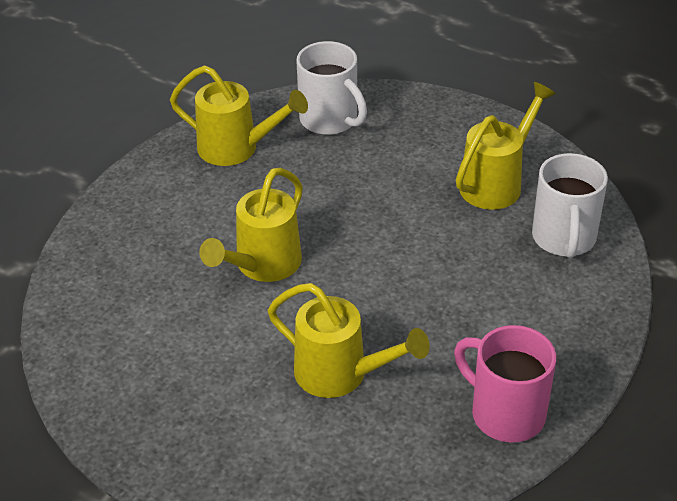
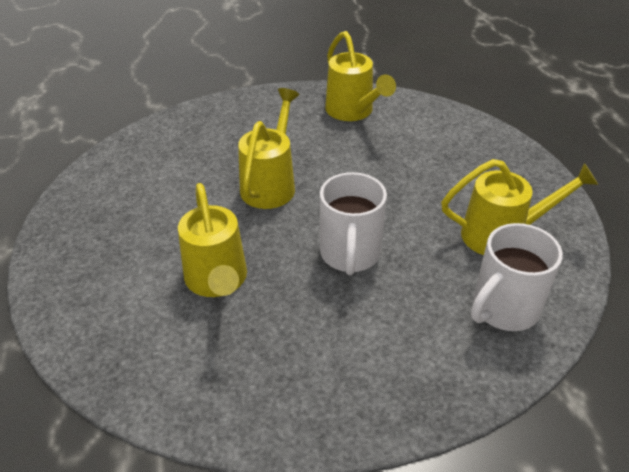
camera: 45 degrees right, 0 degrees up
yellow watering can [200,168,303,282] -> yellow watering can turned 120 degrees clockwise [238,88,299,209]
white mug [296,41,367,135] -> white mug moved to [320,172,387,275]
pink mug [454,325,556,443] -> none

